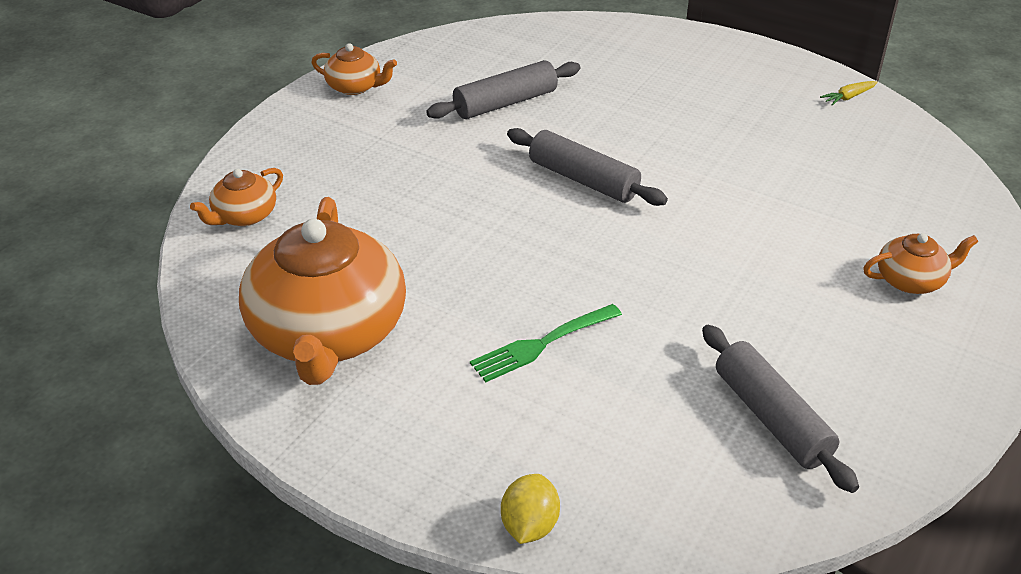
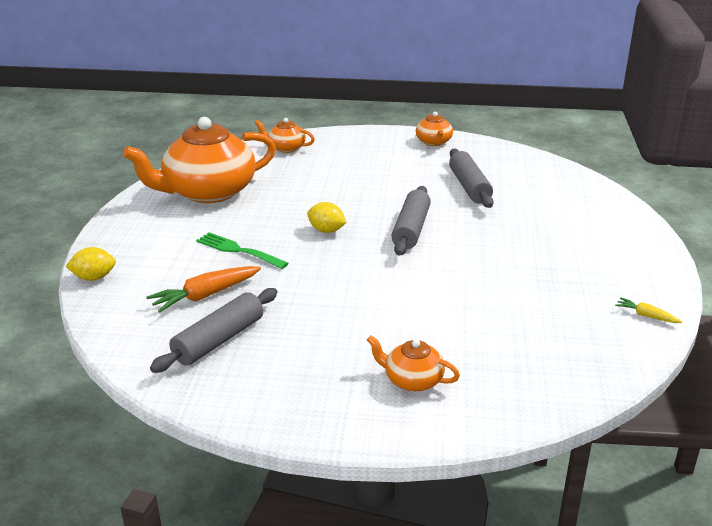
camera: 65 degrees right, 10 degrees down
grey rolling pin [426,60,580,119] -> grey rolling pin turned 45 degrees clockwise [449,149,494,208]
orange teapot [863,233,978,294] -> orange teapot turned 150 degrees clockwise [367,335,460,391]
none -> orange carrot [146,266,261,313]
none -> yellow lemon [307,202,347,233]

